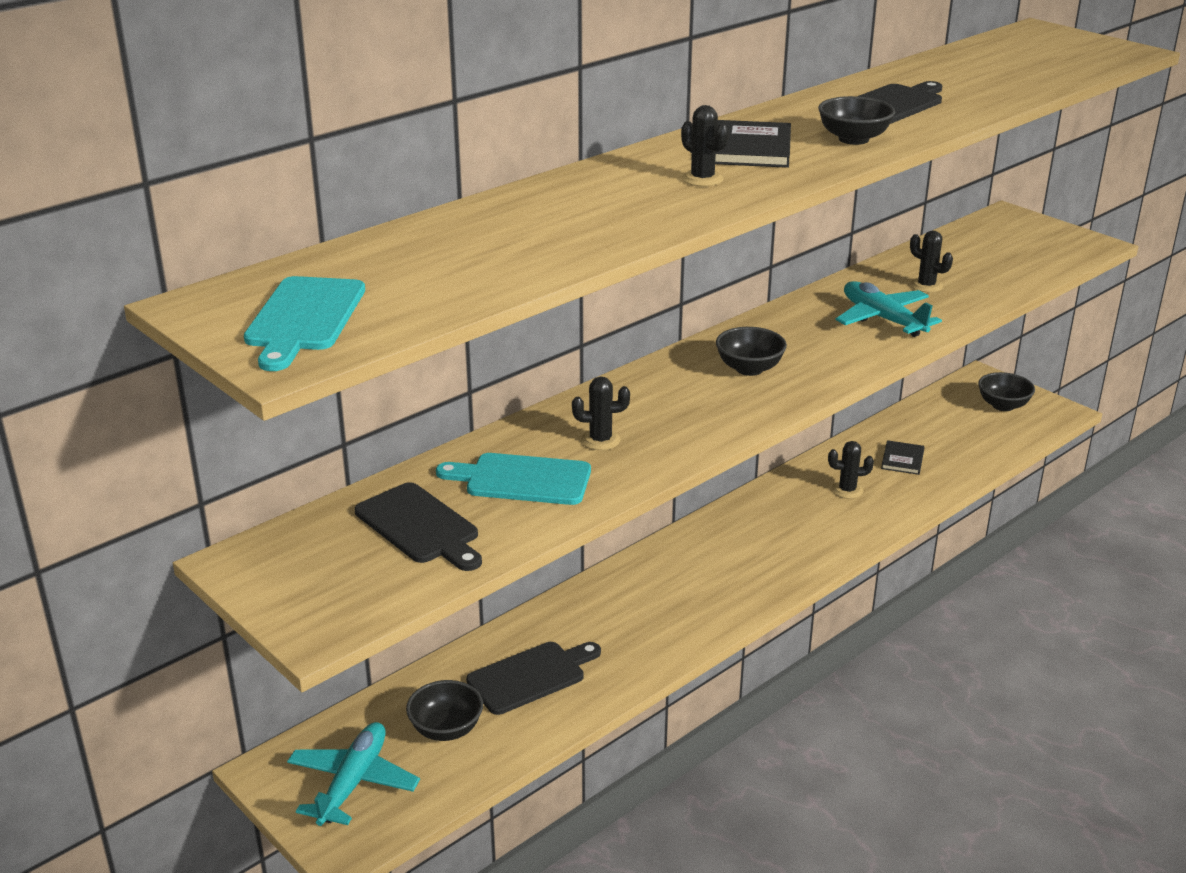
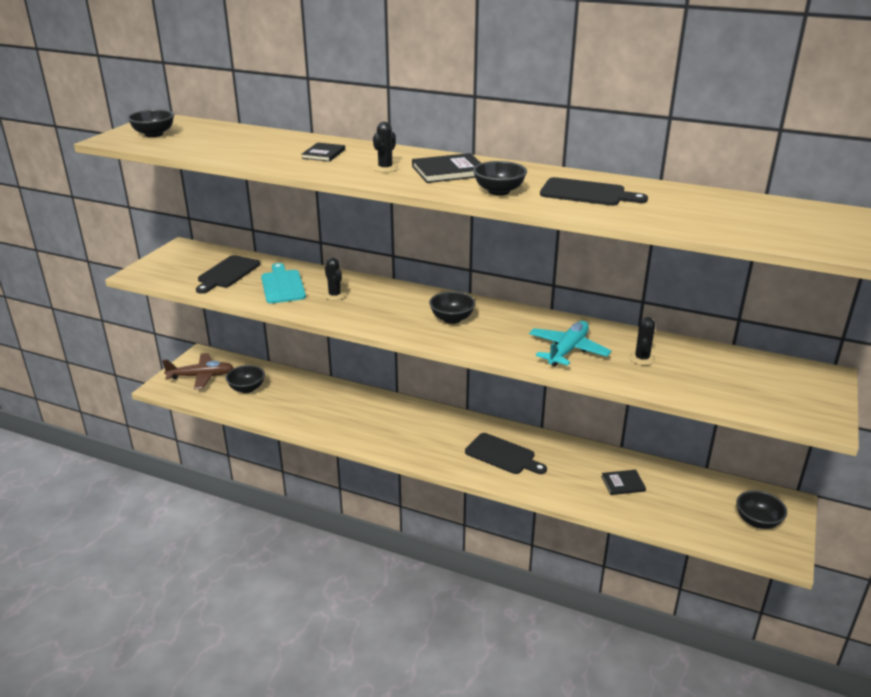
camera: 65 degrees right, 0 degrees up
turquoise cutting board [244,276,365,371] -> black bowl [127,109,174,137]
turquoise plane [287,722,420,826] -> brown plane [162,353,234,390]
black cutting board [466,642,601,715] -> black cutting board moved to [465,433,547,474]
black cactus [828,441,874,499] -> none
none -> black book [302,143,345,162]

